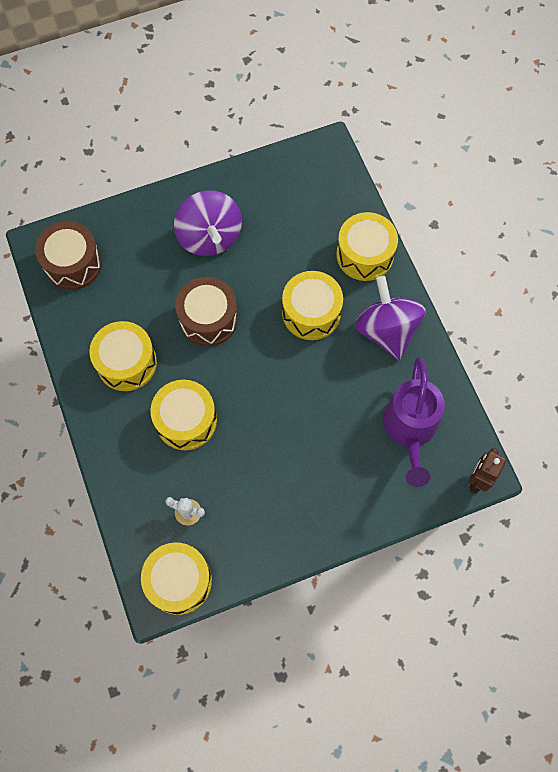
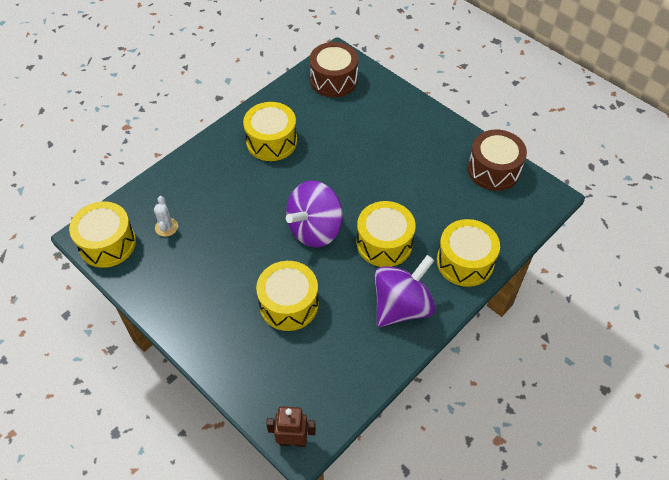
camera: 65 degrees right, 15 degrees down
yellow drum [150,380,217,450] -> yellow drum moved to [256,261,319,331]
purple spinning top [174,190,242,256] -> purple spinning top moved to [286,181,343,248]
brown drum [175,277,238,346] -> brown drum moved to [468,129,527,191]
purple watering can [383,357,445,487] -> none

